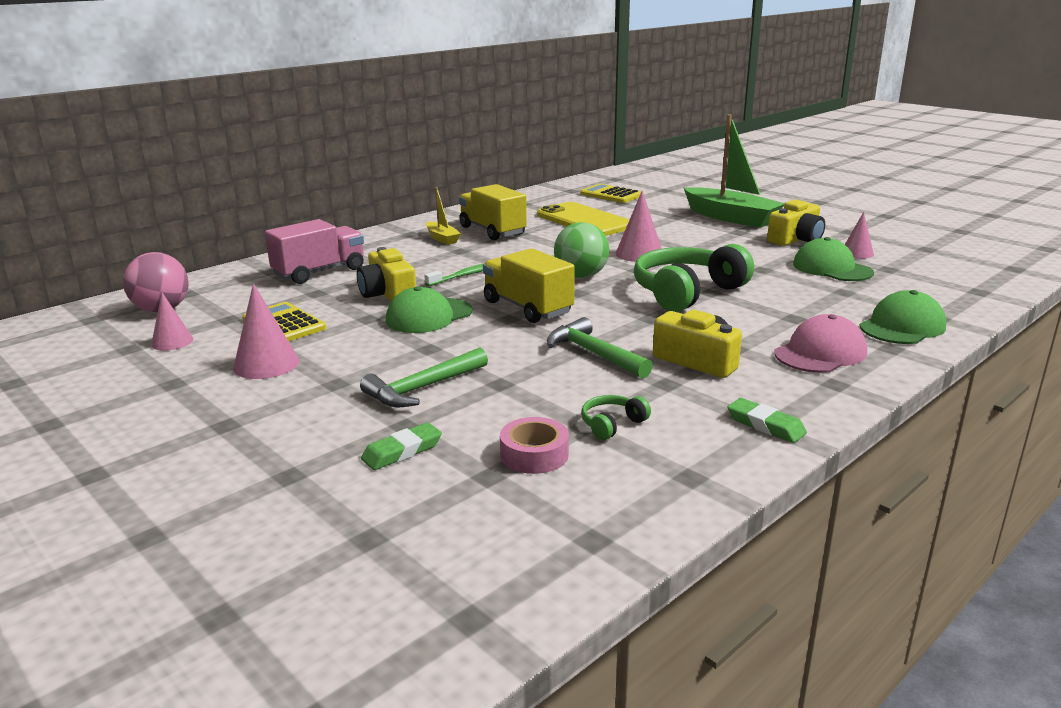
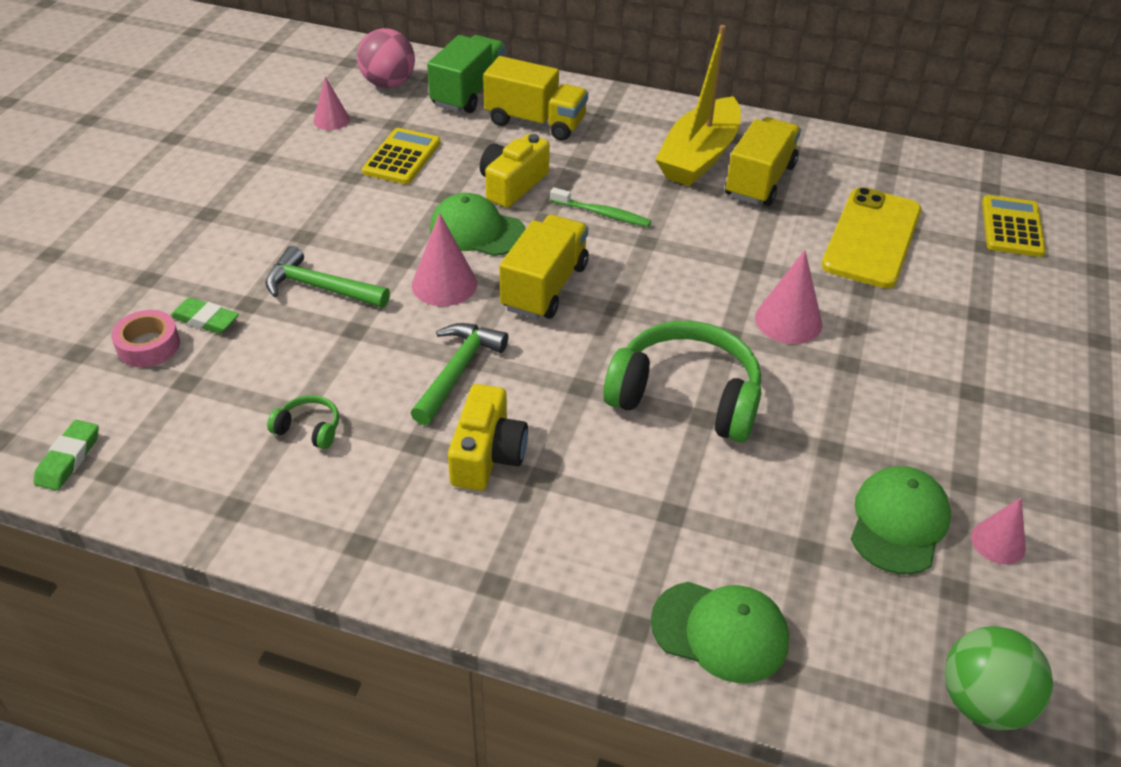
camera: 60 degrees right, 20 degrees up
pink cone [233,283,299,379] -> pink cone moved to [412,213,477,306]
pink truck [265,219,364,284] -> yellow truck [483,56,588,141]
yellow boat [426,187,461,245] -> yellow boat [655,25,741,186], size x2.07
pink tape [500,417,569,474] -> pink tape moved to [111,310,180,367]
green ball [554,222,609,278] -> green ball moved to [945,626,1053,730]
green boat [683,114,785,228] -> none
green eraser [728,398,807,443] -> green eraser moved to [34,420,99,491]
yellow camera [767,199,825,246] -> none
pink cap [774,314,867,373] -> none
none -> green truck [427,35,506,113]

